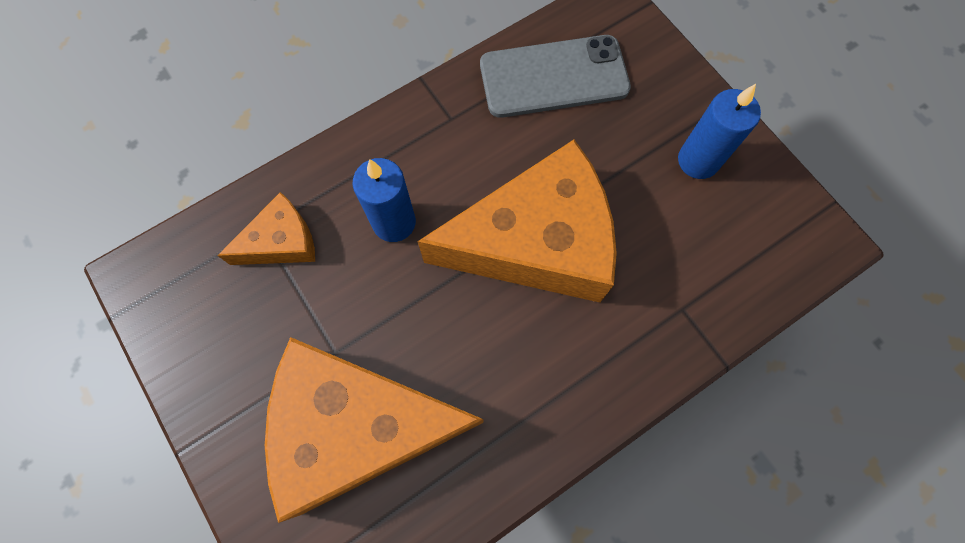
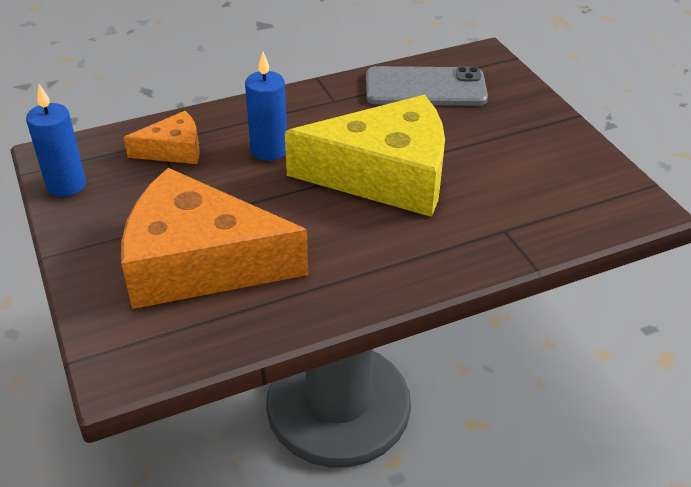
camera: 10 degrees right, 30 degrees down
orange cheese [417,140,617,303] -> yellow cheese [285,95,445,217]
blue candle [678,84,761,179] -> blue candle moved to [26,84,86,197]

